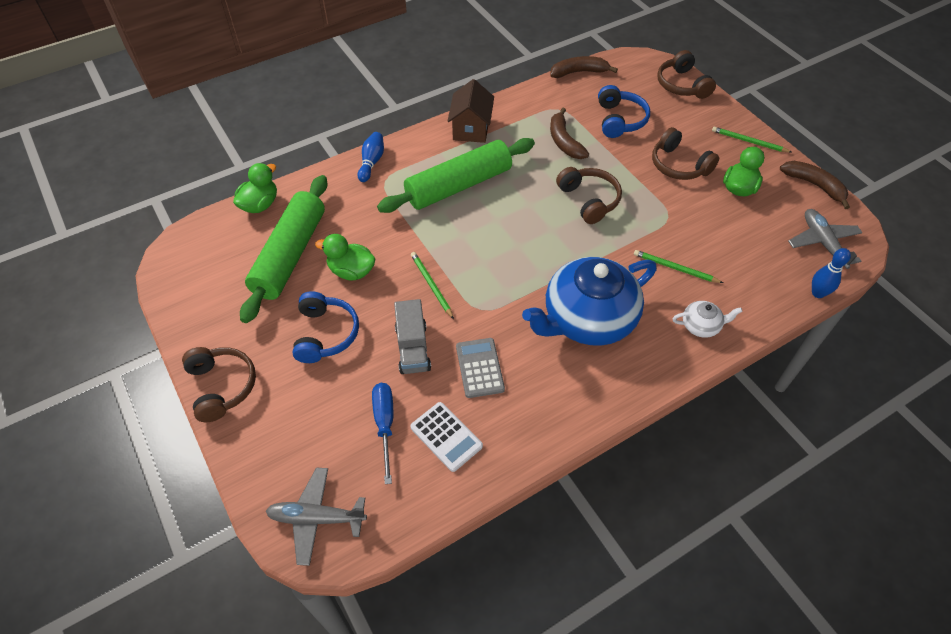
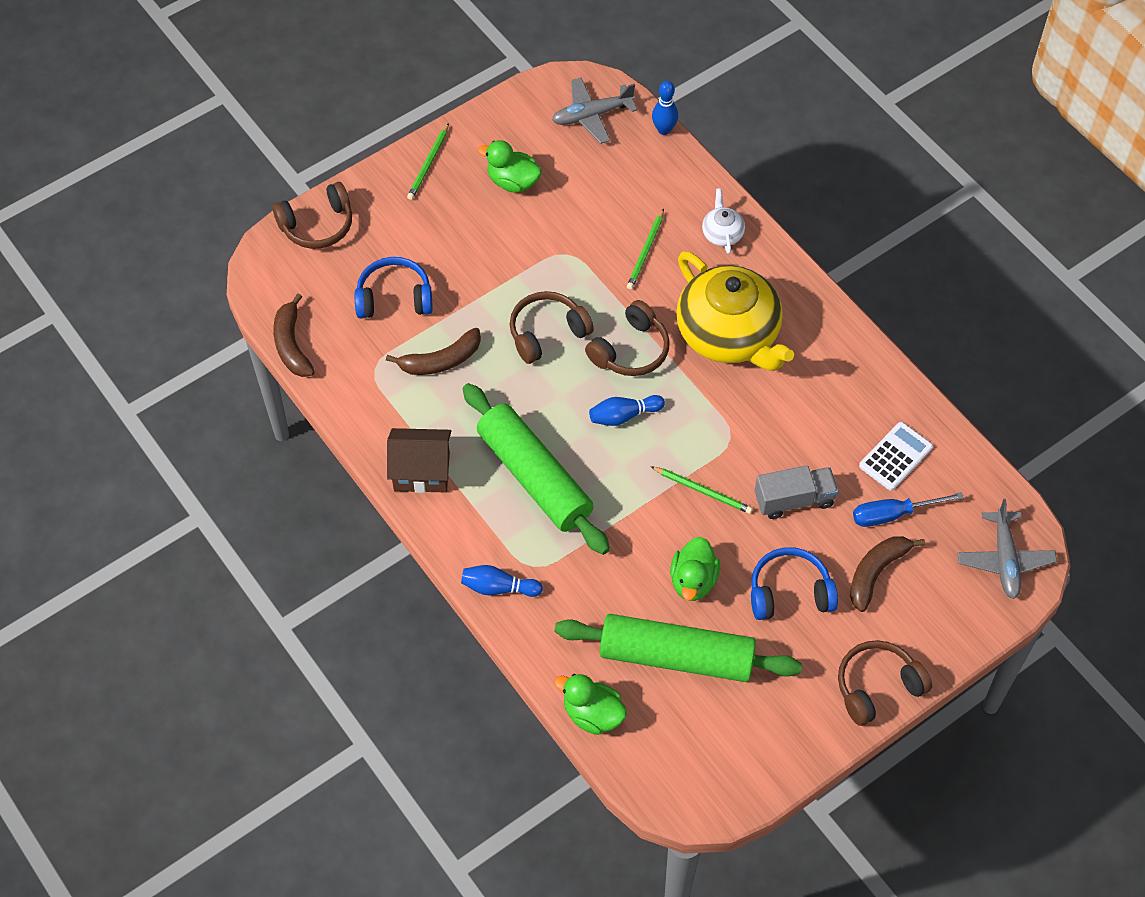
camera: 95 degrees left, 5 degrees up
green pencil [411,252,454,319] -> green pencil turned 120 degrees counterclockwise [651,466,753,514]
grey calculator [456,338,505,398] -> none
blue teapot [522,257,657,346] -> yellow teapot [676,251,794,371]
brown headphones [652,127,719,180] -> brown headphones moved to [585,300,670,376]
brown banana [780,161,850,209] -> brown banana moved to [850,536,925,612]
none -> blue bowling pin [589,395,665,426]

